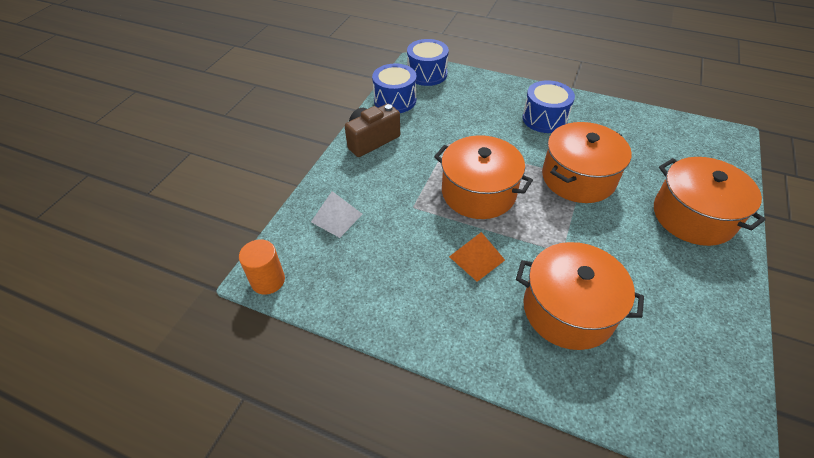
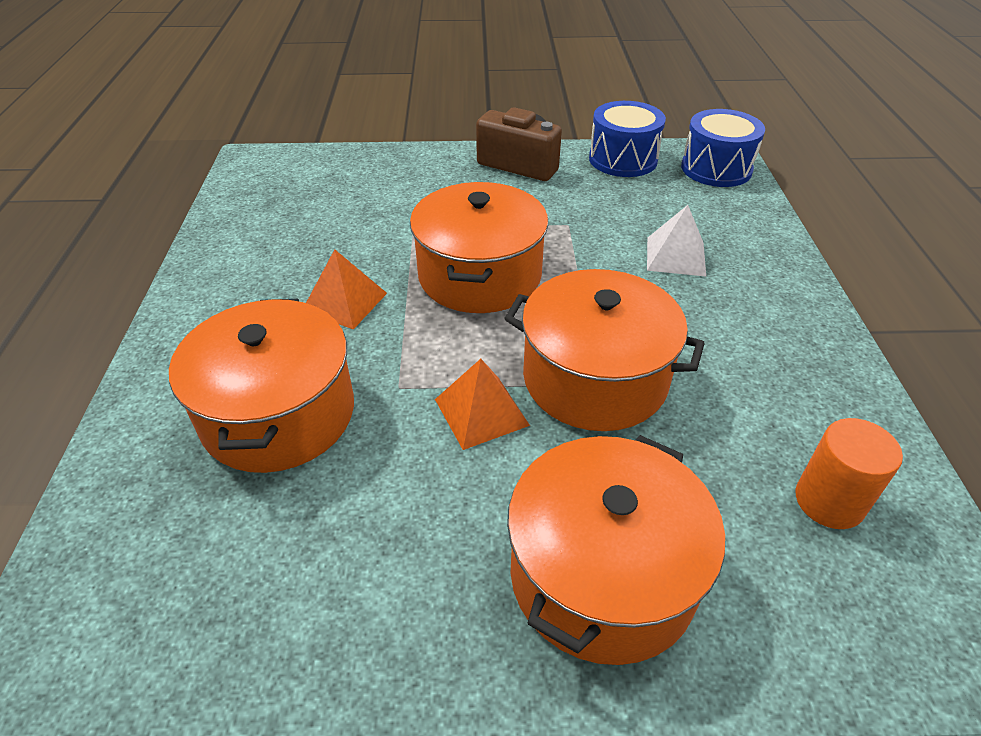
camera: 65 degrees right, 5 degrees down
orange cylinder [239,239,285,295] -> orange cylinder moved to [795,418,903,529]
white pyramid [311,191,362,238] -> white pyramid moved to [647,205,706,276]
blue drum [522,80,575,133] -> none
none -> orange pyramid [435,359,530,450]

